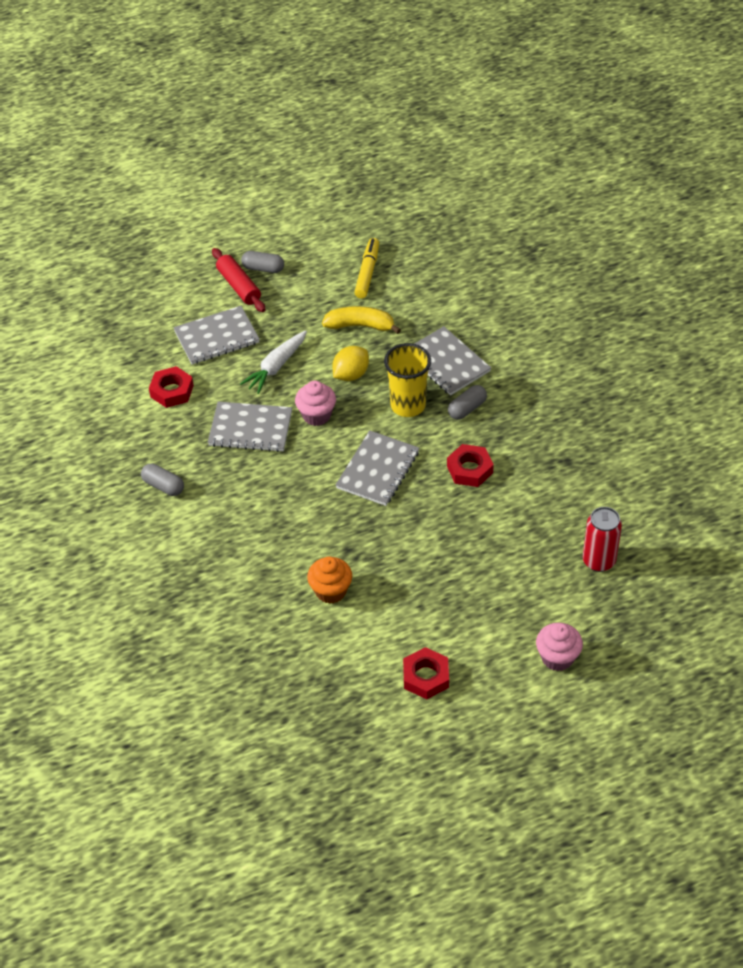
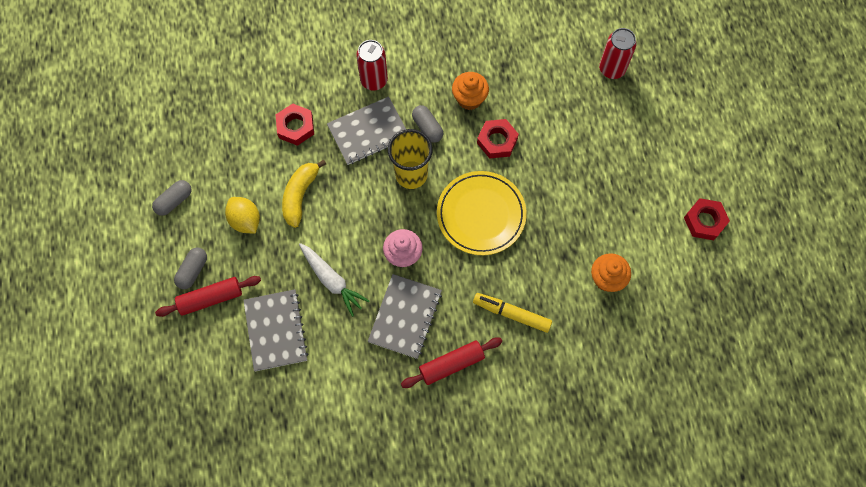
camera: 80 degrees left, 20 degrees up
grey capsule [141,464,184,496] -> grey capsule moved to [152,180,191,216]
red nut [149,366,194,408] -> red nut moved to [276,103,314,146]
yellow lemon [332,346,369,381] -> yellow lemon moved to [225,197,260,234]
grey notebook [336,430,419,506] -> yellow plate [437,171,527,255]
yellow marker [354,238,379,298] -> yellow marker moved to [473,293,552,333]
pink cupcake [536,623,583,671] -> none
none -> red can [356,40,388,90]
none -> red rolling pin [401,337,502,388]
none -> orange cupcake [452,72,489,110]

